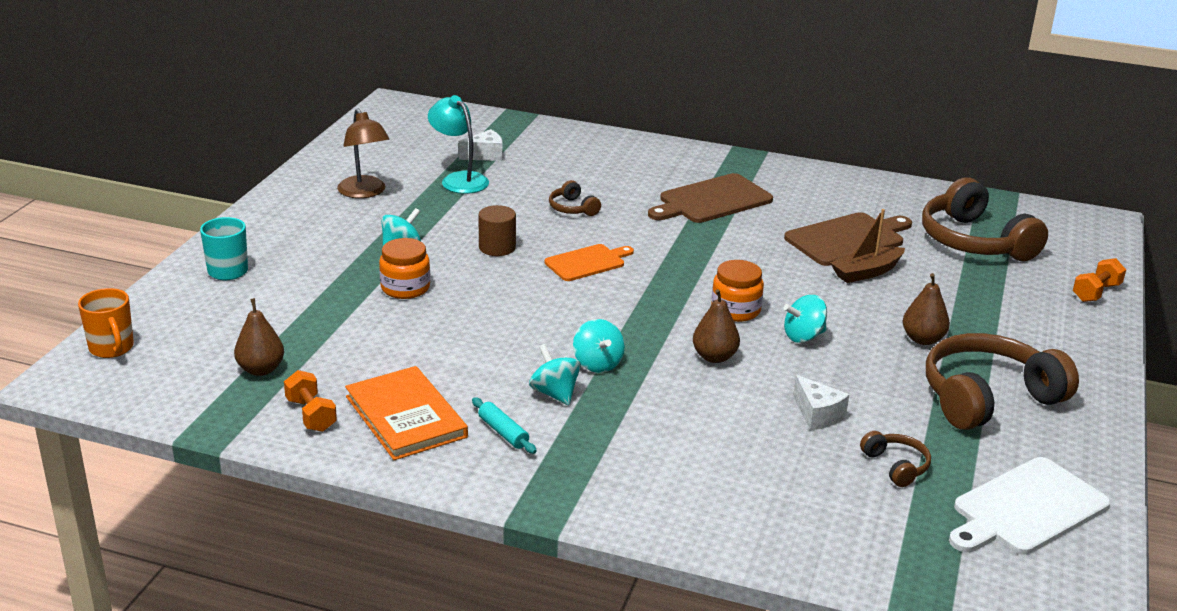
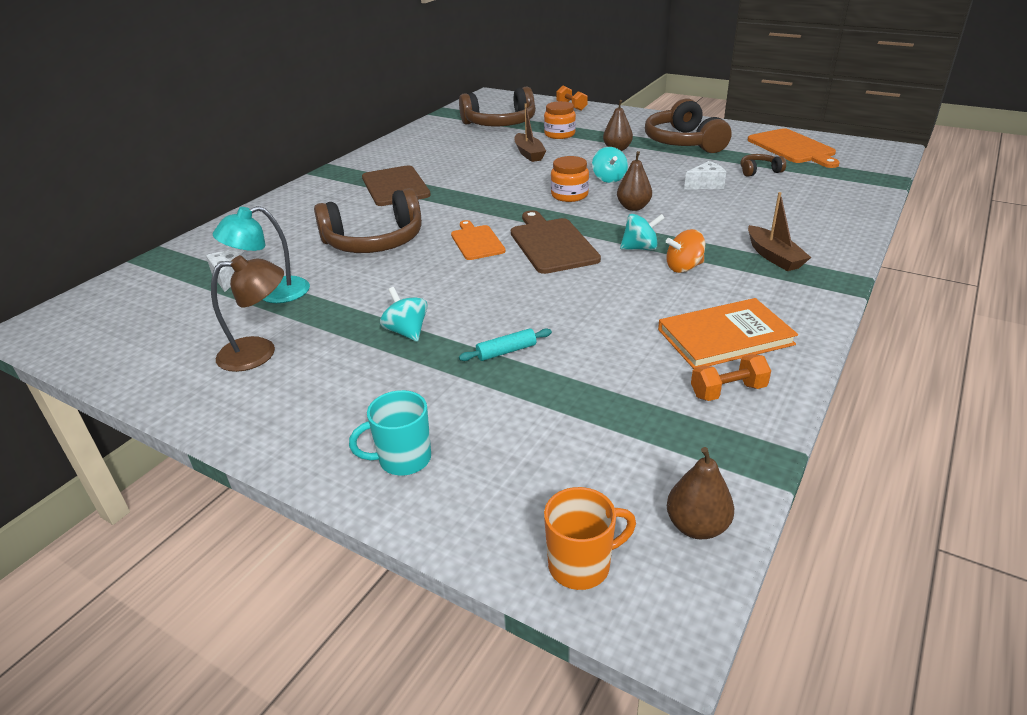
camera: 75 degrees left, 5 degrees up
brown pear [234,298,284,376] -> brown pear moved to [667,447,734,539]
orange jar [379,238,430,299] -> orange jar moved to [544,101,576,139]
turquoise rolling pin [472,397,537,454] -> turquoise rolling pin moved to [459,328,552,361]
brown cylinder [478,205,516,256] -> none
turquoise spinning top [529,344,581,405] -> orange spinning top [666,229,705,273]
brown headphones [549,180,601,216] -> brown headphones [314,188,422,253], size x2.21
brown cutting board [784,212,912,266] -> brown cutting board moved to [511,210,601,274]
white cutting board [949,457,1111,555] -> orange cutting board [748,128,840,168]
none -> brown boat [748,192,811,271]

